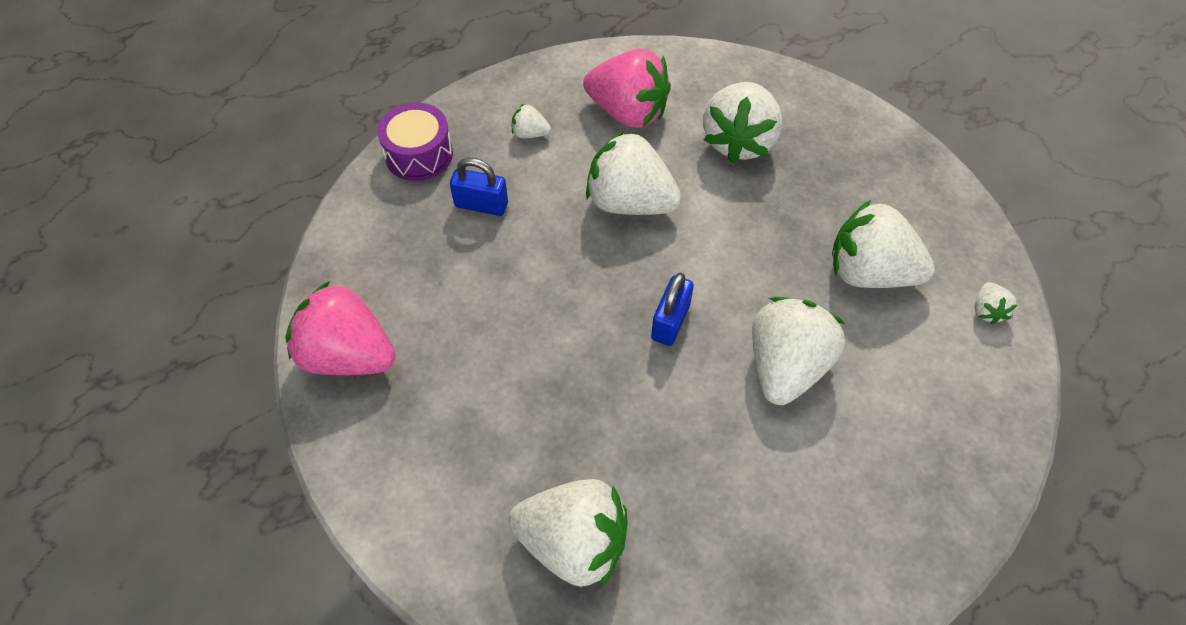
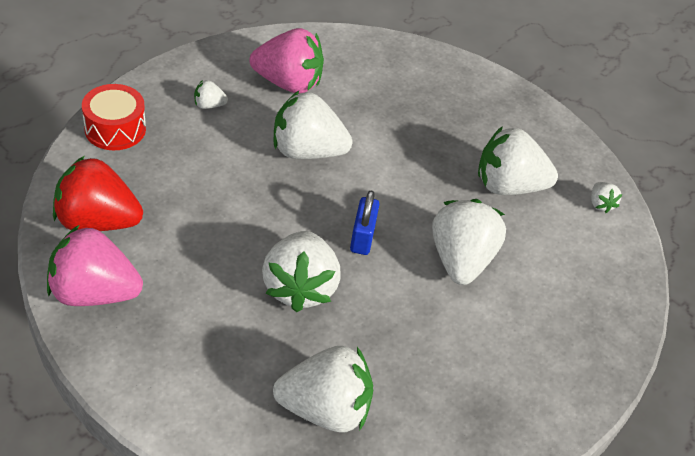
camera: 20 degrees left, 10 degrees down
purple drum [377,103,453,181] -> red drum [82,84,146,150]
blue padlock [450,158,508,216] -> none
white strawberry [703,82,783,163] -> white strawberry moved to [262,231,341,312]
none -> red strawberry [53,156,143,231]

